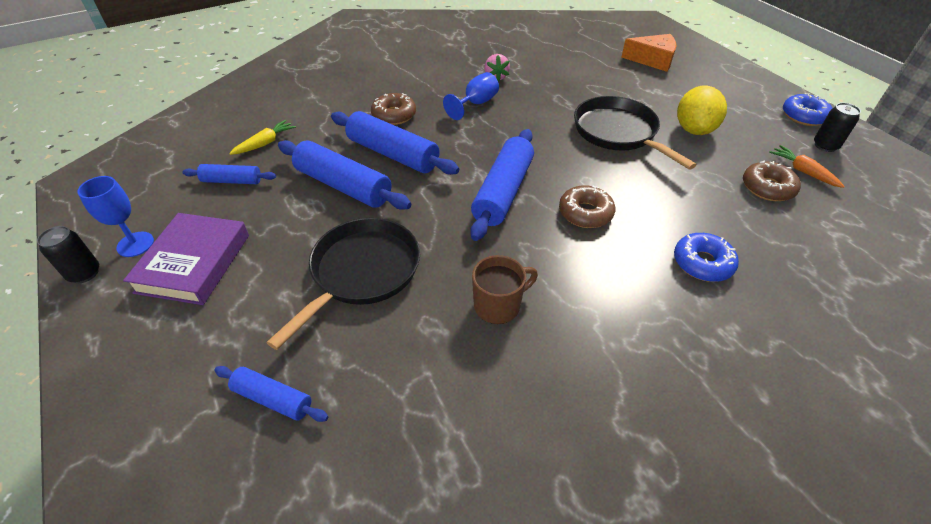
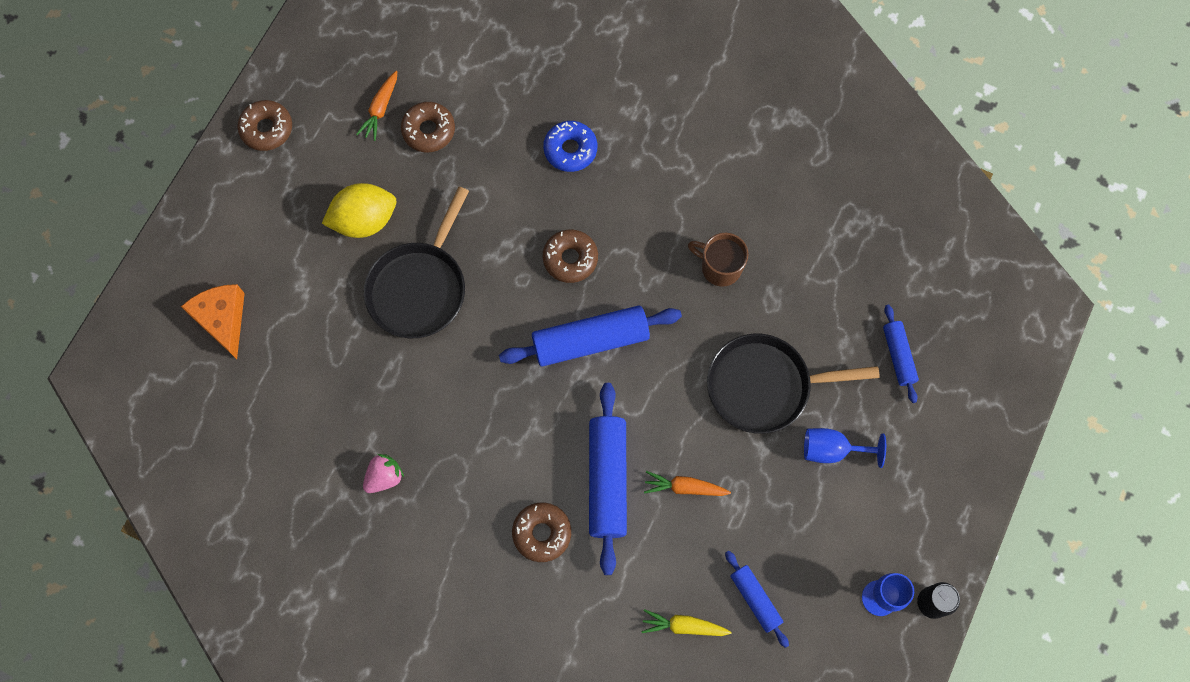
camera: 125 degrees left, 25 degrees up
purple book [123,213,249,305] -> none
blue rolling pin [278,140,412,210] -> orange carrot [644,471,731,496]
blue goblet [443,72,499,120] -> blue goblet moved to [804,428,886,468]
blue donut [783,93,833,126] -> brown donut [237,100,292,151]
black can [814,103,861,152] -> none

